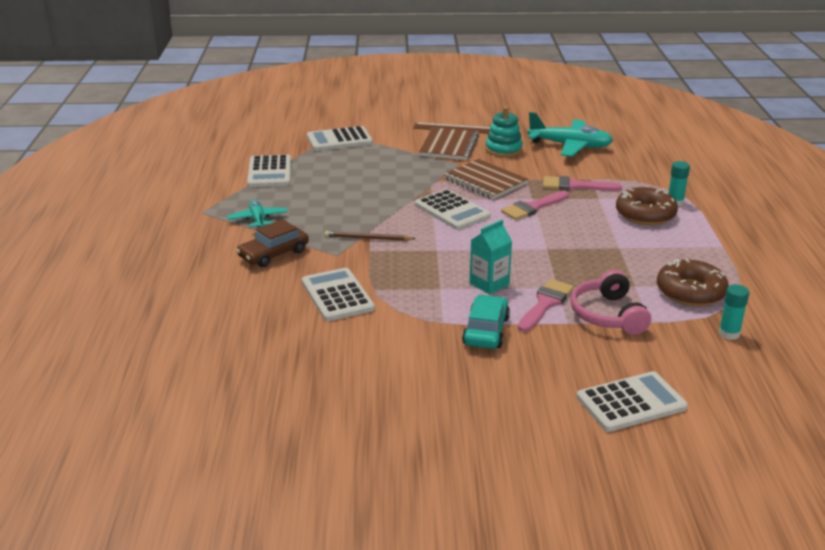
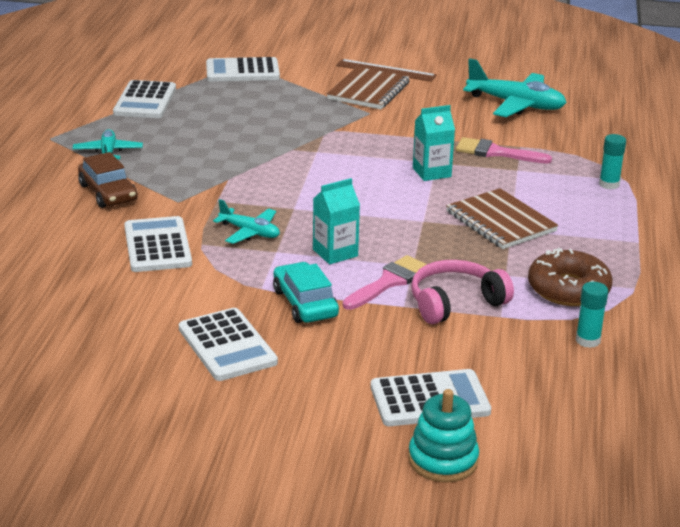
camera: 10 degrees right, 0 degrees up
brown car [236,219,309,267] -> brown car turned 90 degrees counterclockwise [78,152,137,208]
brown pencil [324,231,416,241] -> none
white calculator [415,189,491,230] -> white calculator moved to [179,308,278,381]
brown notebook [444,159,528,199] -> brown notebook moved to [446,188,558,249]
turquoise car [462,295,510,349] -> turquoise car turned 45 degrees counterclockwise [273,262,339,323]
turquoise stacking toy [485,107,523,157] -> turquoise stacking toy moved to [408,389,479,482]
pink brush [501,191,569,220] -> turquoise carton [413,105,455,181]
pink headphones [571,270,651,335] -> pink headphones turned 60 degrees clockwise [411,260,514,324]
brown donut [616,187,678,225] -> none
none -> turquoise plane [213,199,280,244]

